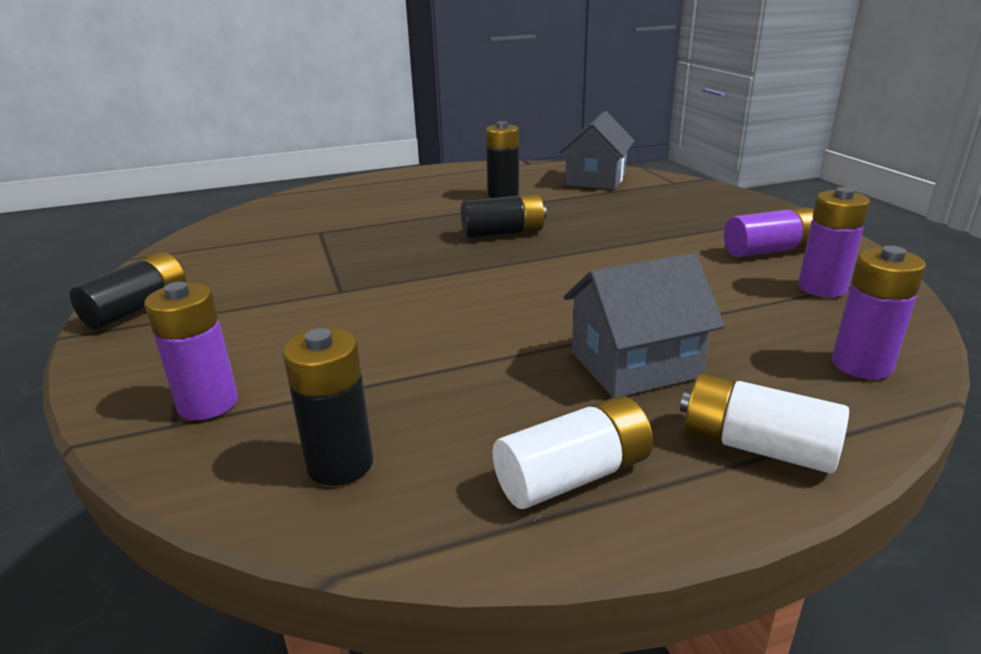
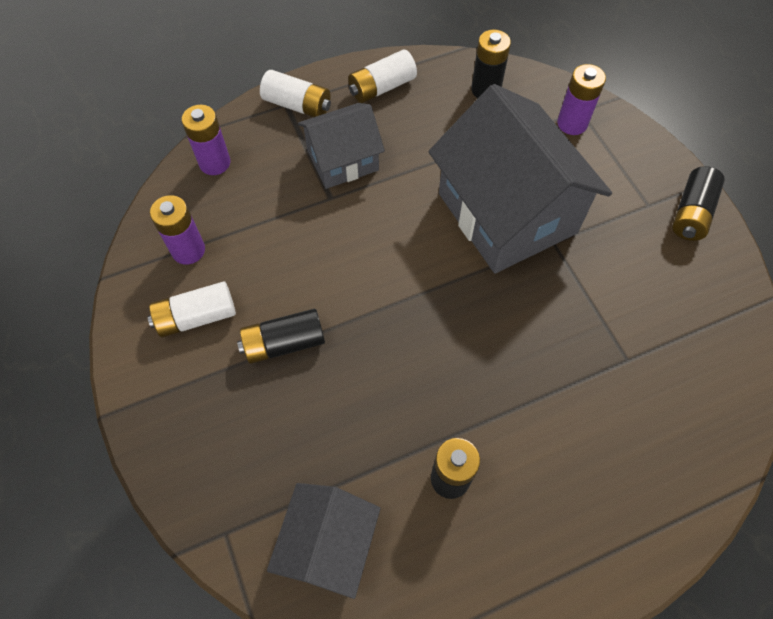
camera: 175 degrees right, 35 degrees up
black battery [461,194,547,238] -> black battery moved to [237,309,325,364]
purple battery [724,207,814,257] -> white battery [148,281,236,337]
none -> grey house [428,84,612,273]

